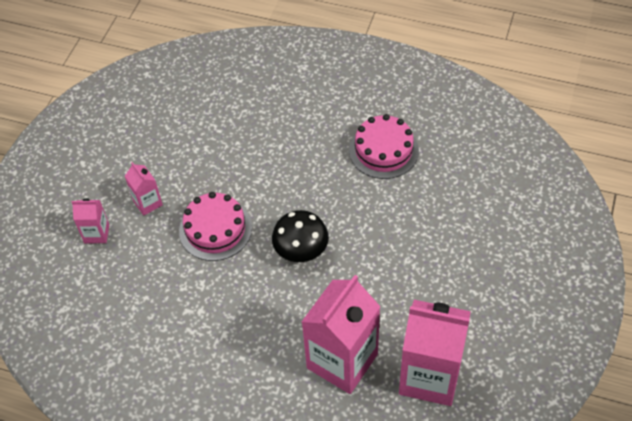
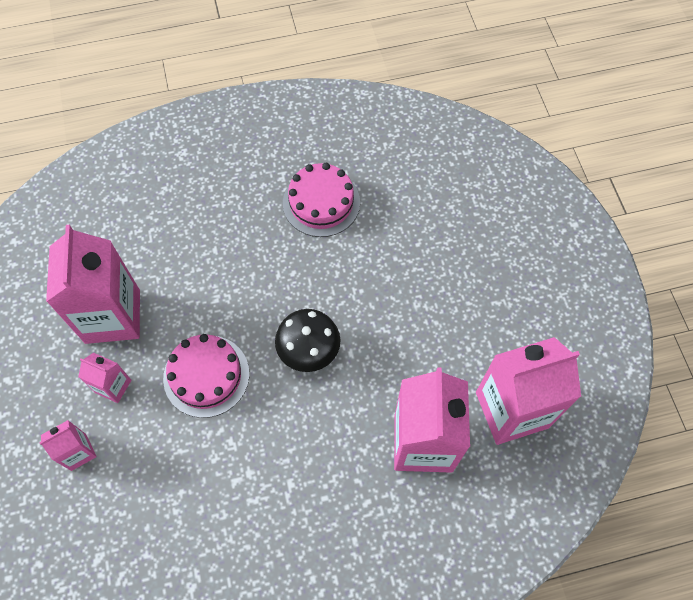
camera: 35 degrees left, 10 degrees up
none -> pink carton [46,225,140,344]

